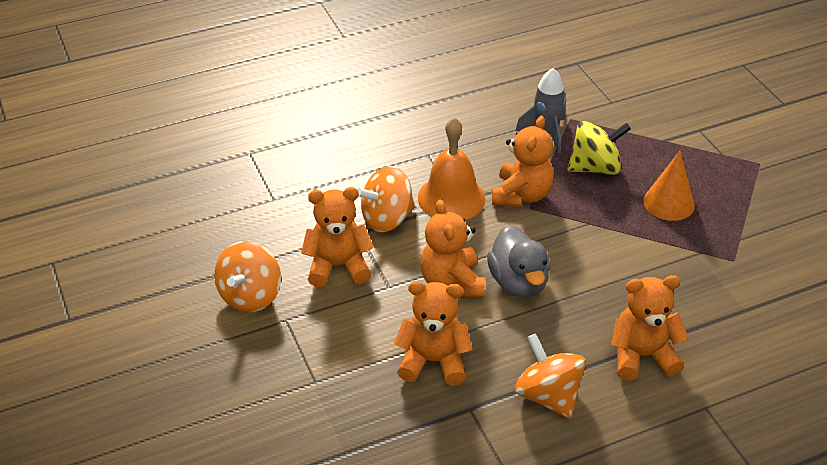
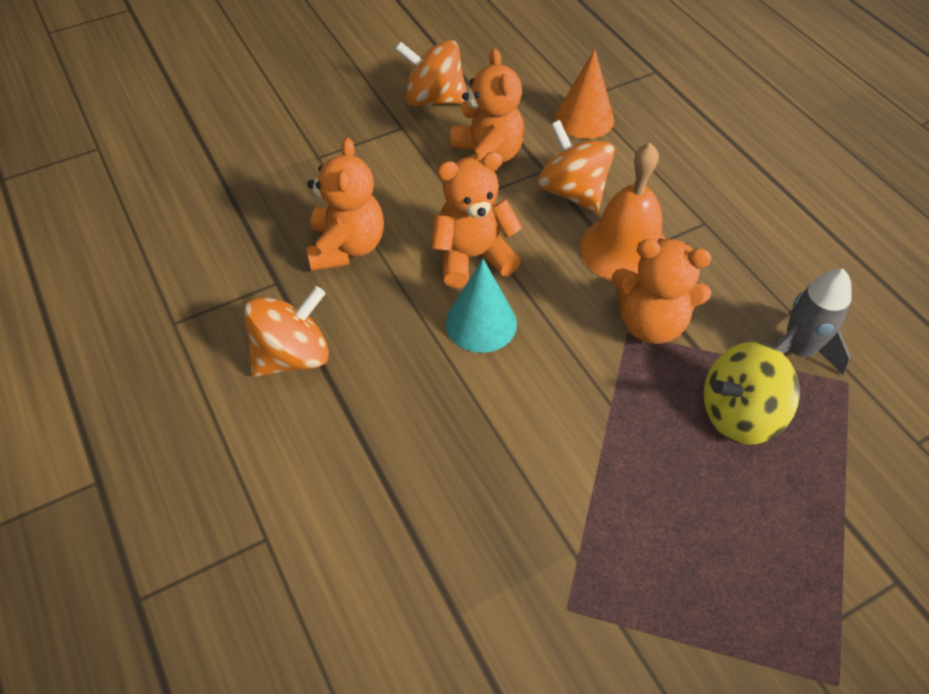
camera: 85 degrees right, 10 degrees up
grey duck [487,225,550,298] -> turquoise cone [445,259,517,353]
yellow spinning top [567,121,631,175] -> yellow spinning top turned 90 degrees clockwise [704,342,800,445]
orange teddy bear [611,275,689,380] -> none
orange cone [643,151,695,221] -> orange cone moved to [555,49,614,139]

